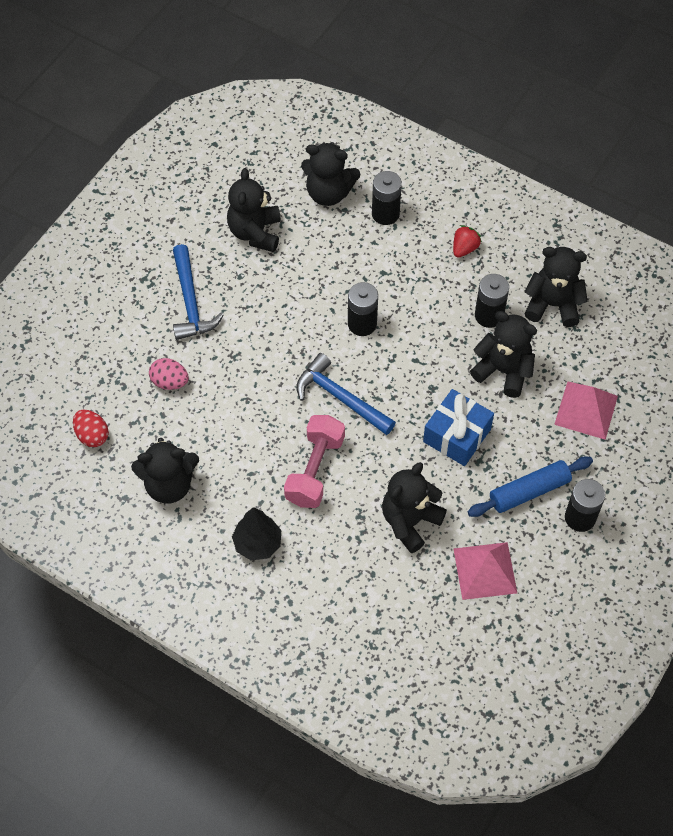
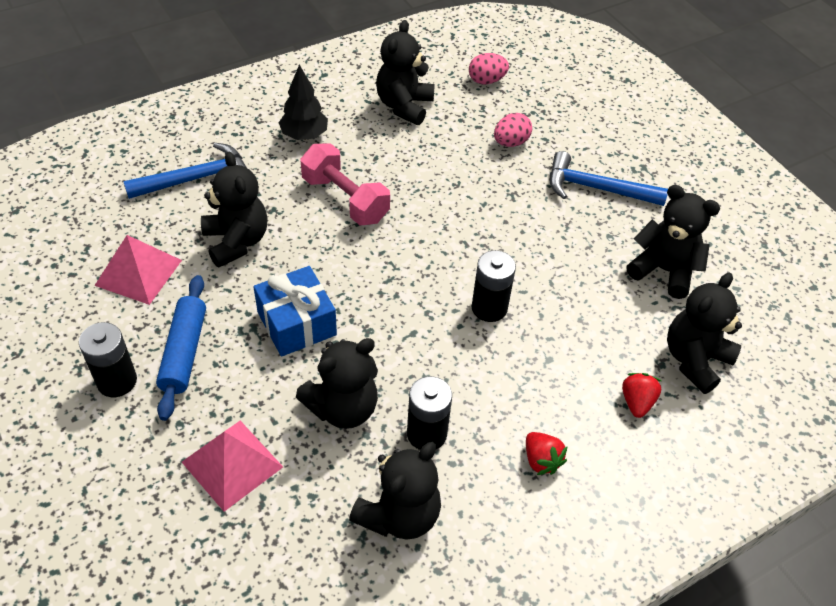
camera: 115 degrees right, 10 degrees down
red egg [73,410,109,447] -> pink egg [469,53,509,85]
blue hammer [296,353,396,435] -> blue hammer moved to [123,143,247,199]
black battery [372,171,402,225] -> red strawberry [622,373,661,418]

